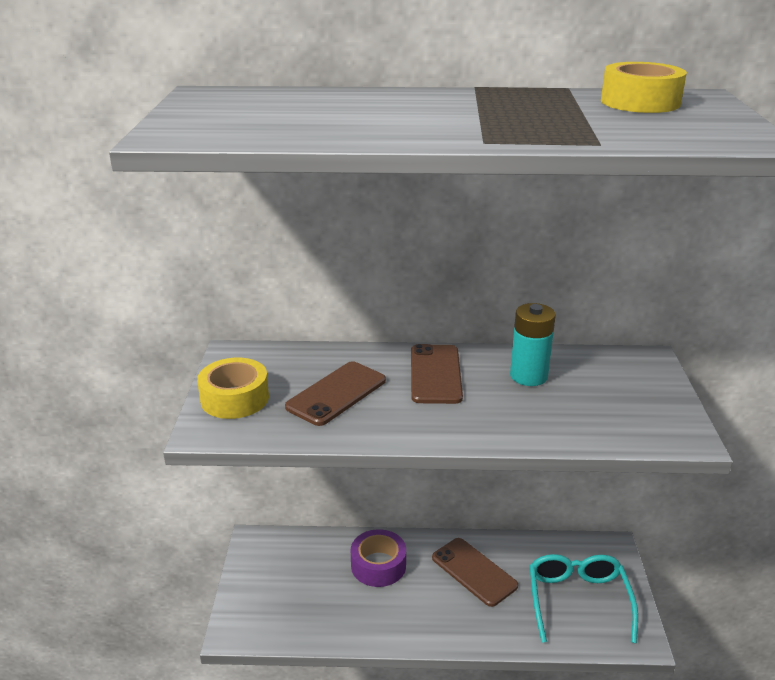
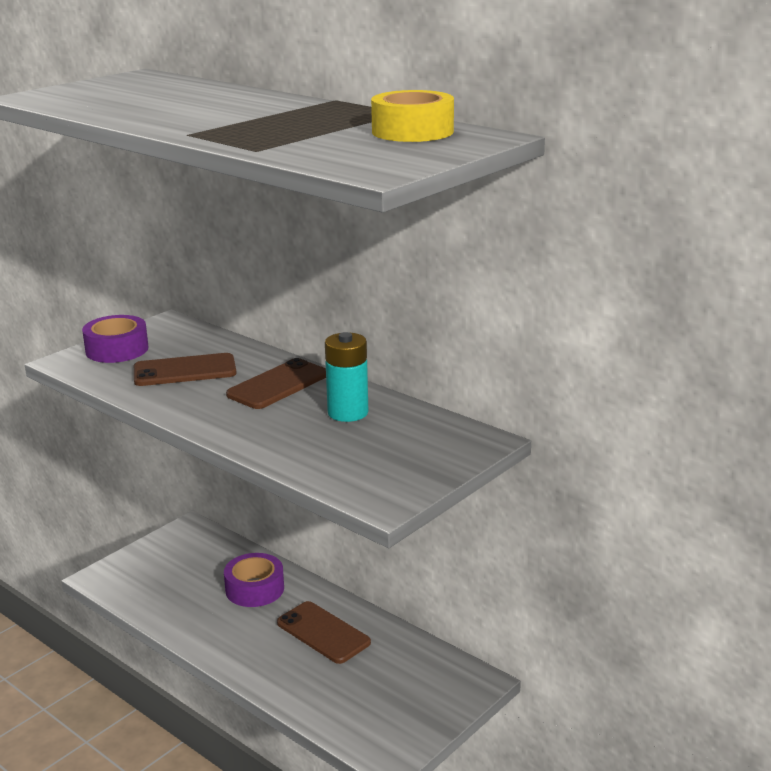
camera: 40 degrees right, 5 degrees down
yellow tape [197,358,269,419] -> purple tape [82,315,149,363]
brown phone [432,538,518,607] -> brown phone turned 45 degrees counterclockwise [277,601,371,664]
turquoise glasses [529,554,638,643] -> none

